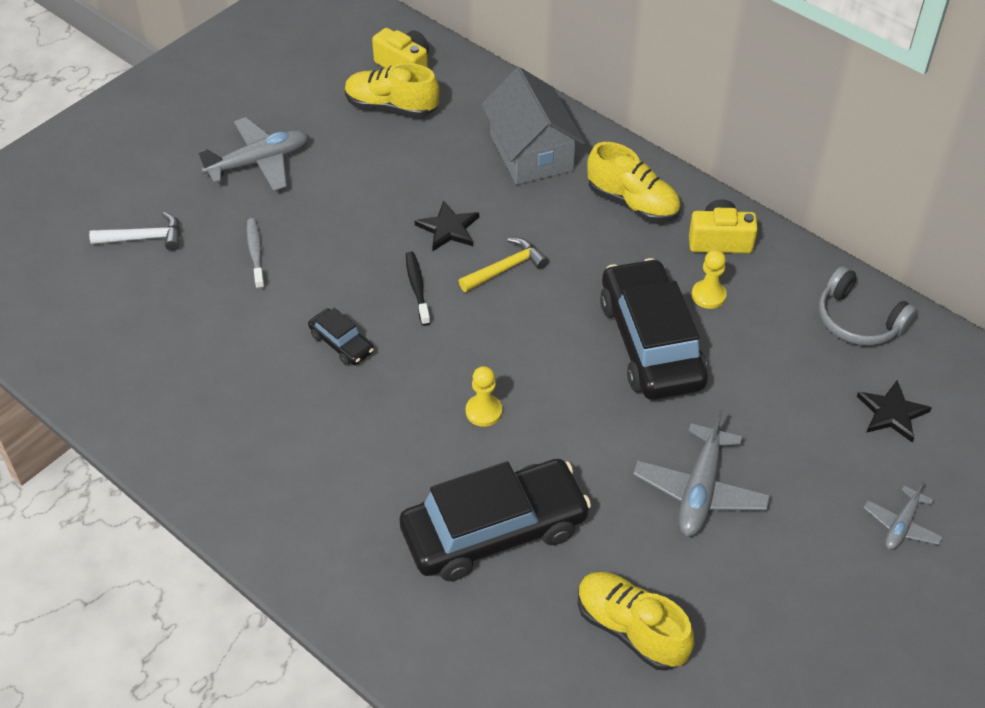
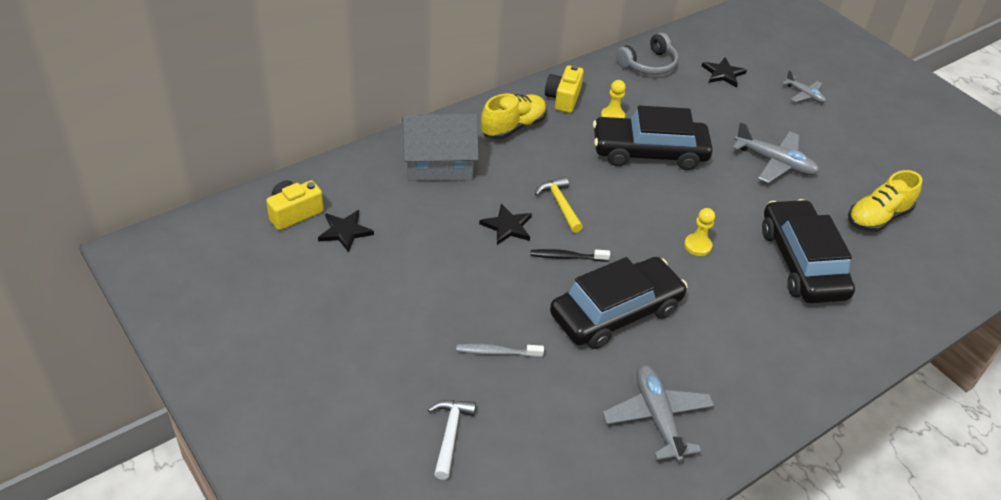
camera: 80 degrees left, 5 degrees down
grey plane [198,117,309,191] -> grey plane moved to [603,365,715,462]
black car [308,308,374,365] -> black car [550,257,687,349], size x2.24
yellow shoe [345,63,440,117] -> black star [318,210,374,252]

